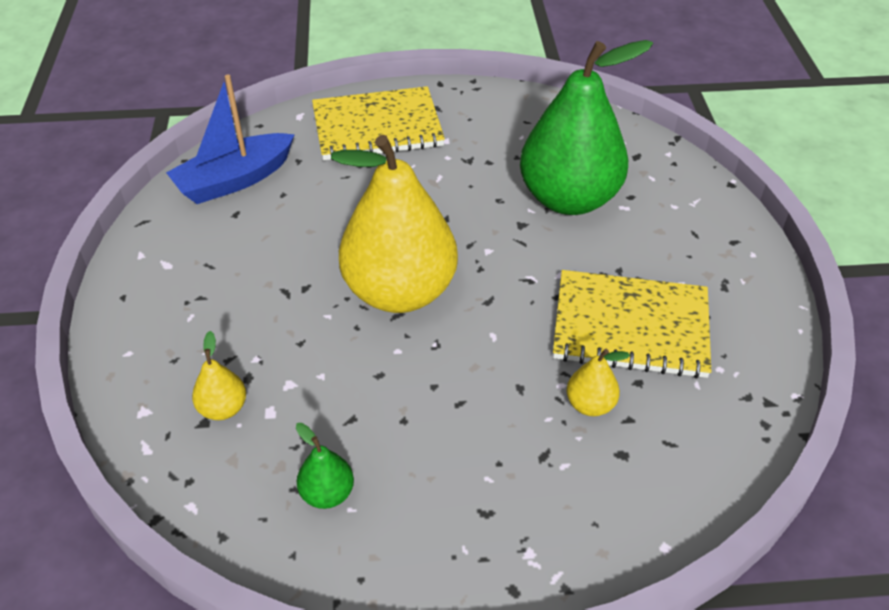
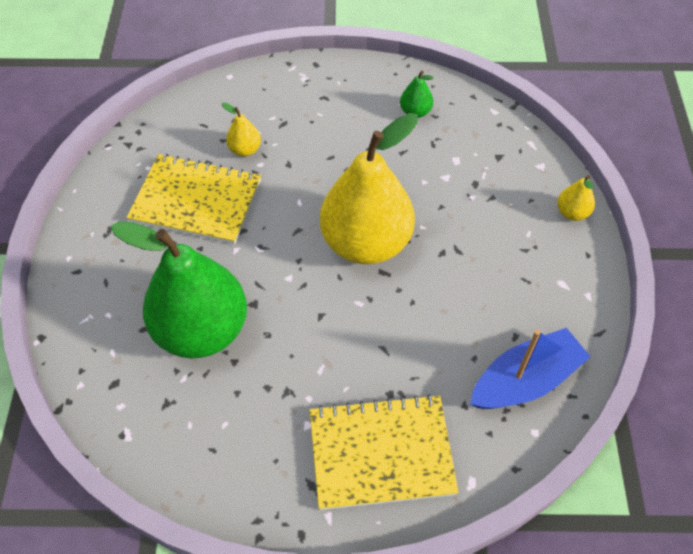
camera: 175 degrees left, 10 degrees up
yellow pear [192,331,246,420] -> yellow pear moved to [557,175,595,221]

